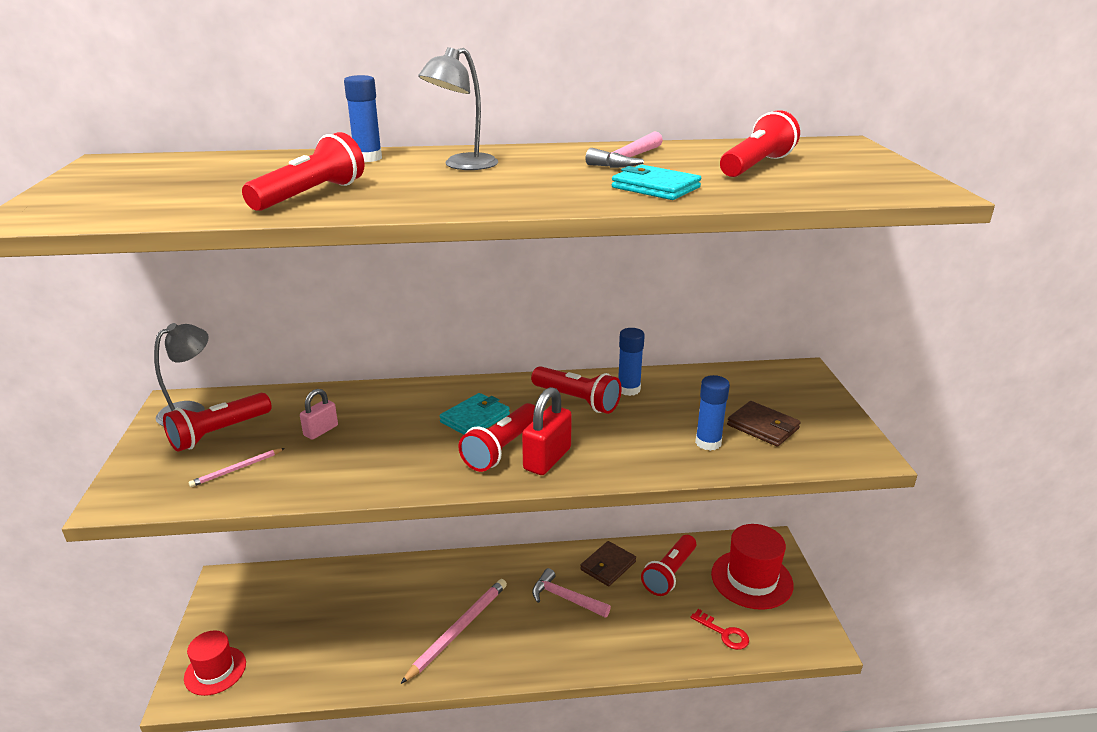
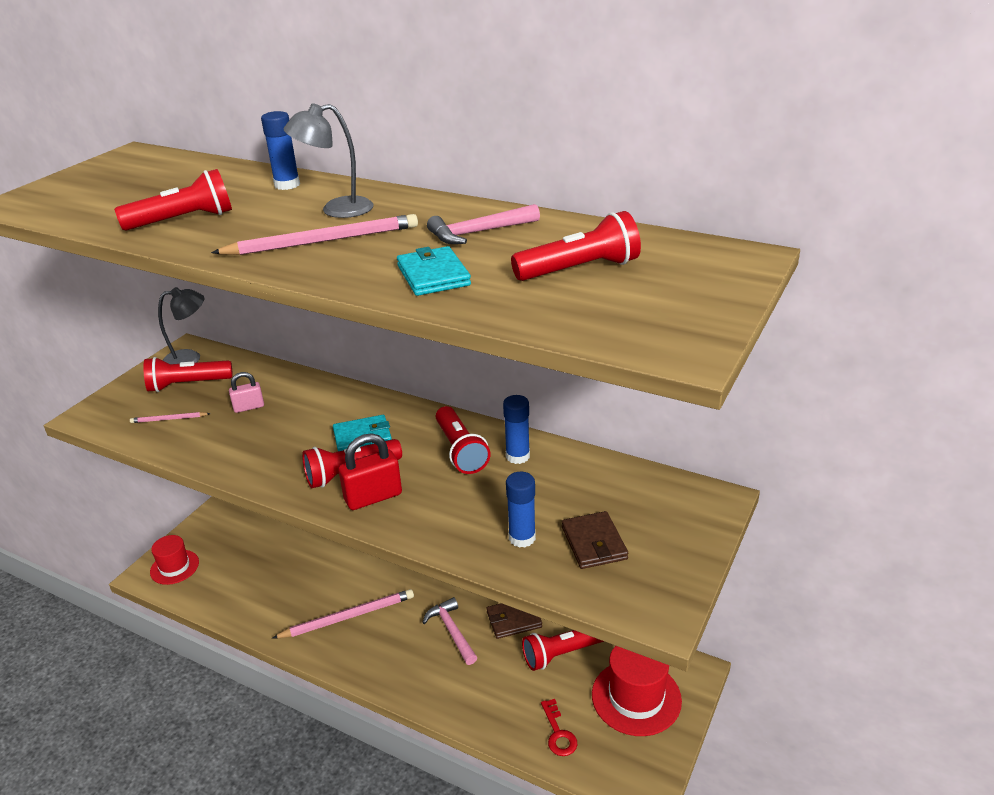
camera: 35 degrees right, 5 degrees up
none -> pink pencil [211,214,418,255]

